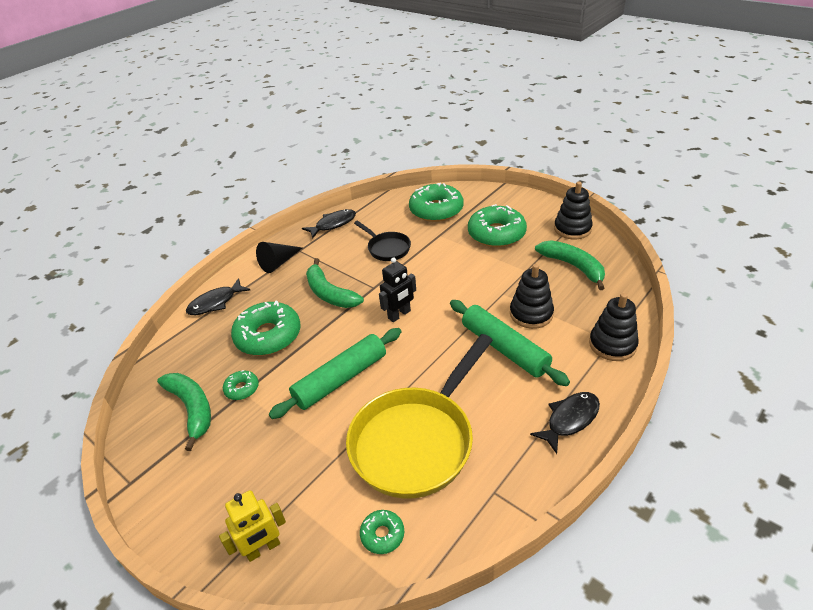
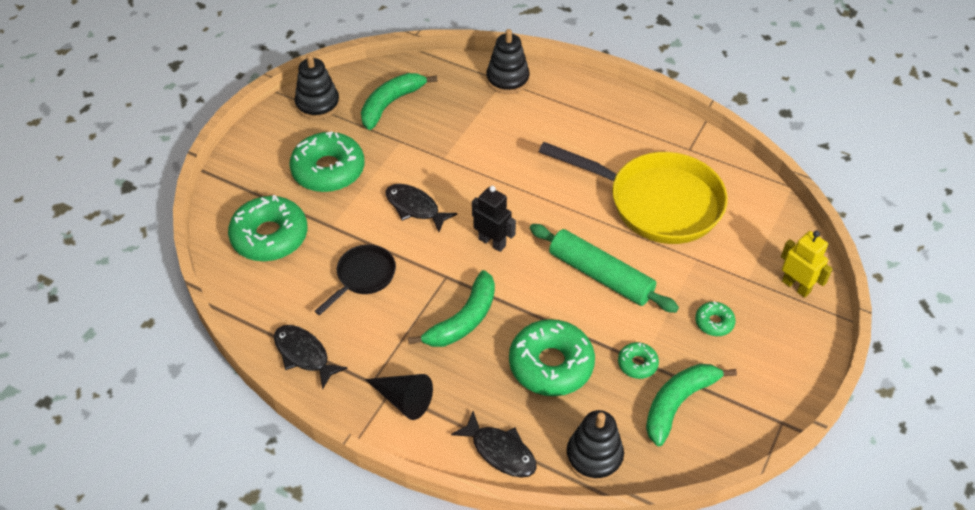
camera: 105 degrees left, 10 degrees up
green donut [360,510,404,554] -> green donut moved to [695,301,735,336]
green rolling pin [450,300,570,386] -> none
black stacking toy [510,264,554,329] -> black stacking toy moved to [566,410,624,482]
black fish [530,392,600,454] -> black fish moved to [385,184,457,232]

